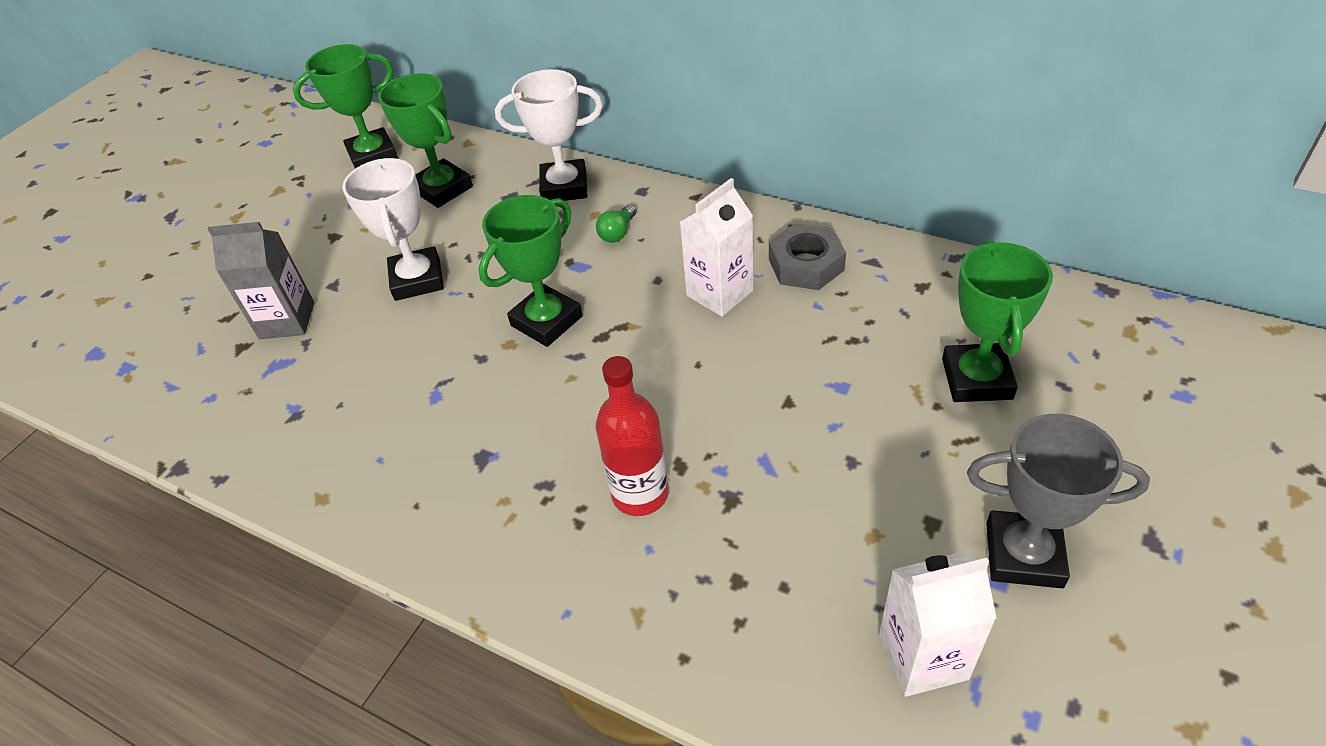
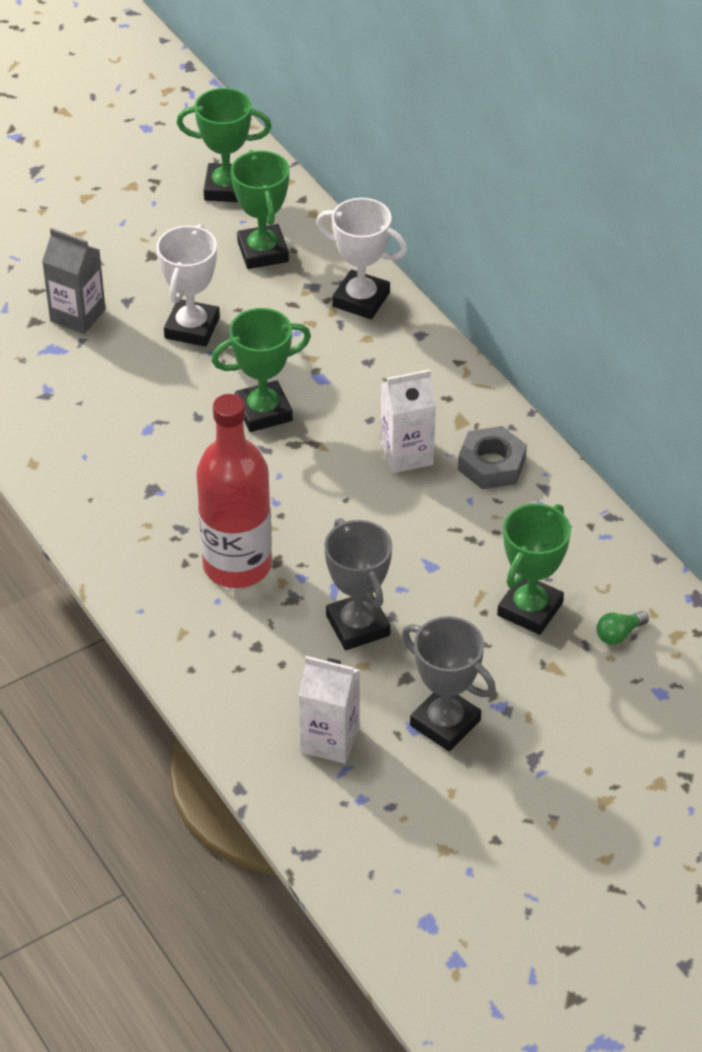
camera: 25 degrees right, 0 degrees up
red bottle [595,356,669,516] -> red bottle [196,394,272,588], size x1.54
green light bulb [596,204,636,243] -> green light bulb moved to [597,611,649,645]
none -> grey trophy [324,518,392,650]

